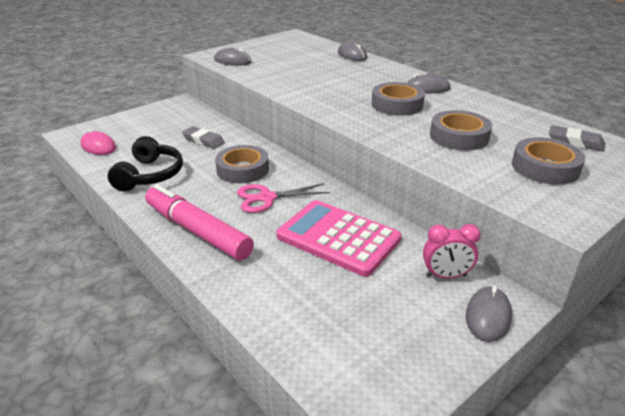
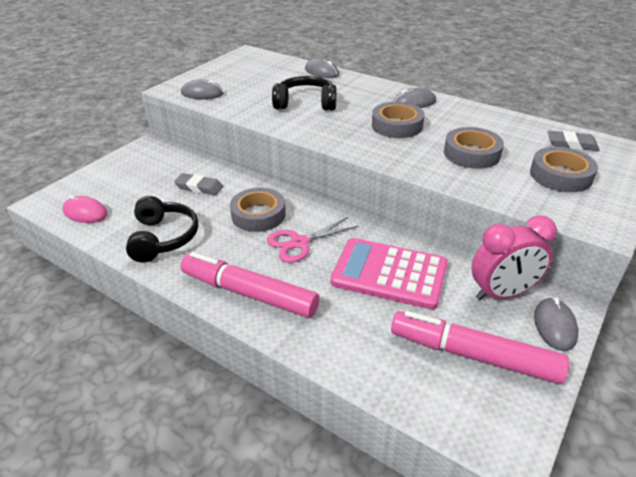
camera: 15 degrees left, 5 degrees up
pink clock [423,224,480,279] -> pink clock [471,215,557,300], size x1.56
none -> black headphones [272,76,337,111]
none -> pink marker [391,311,569,384]

